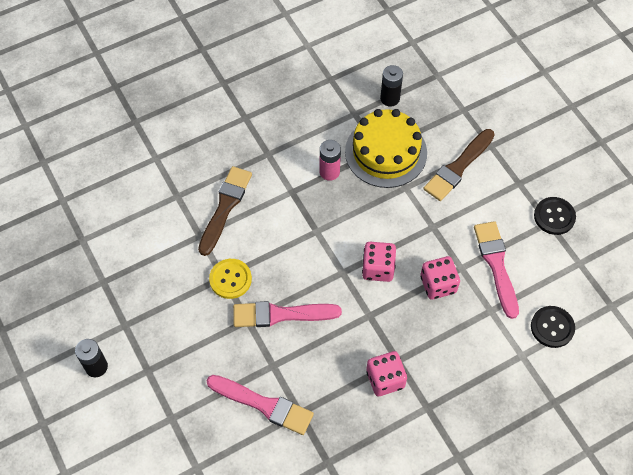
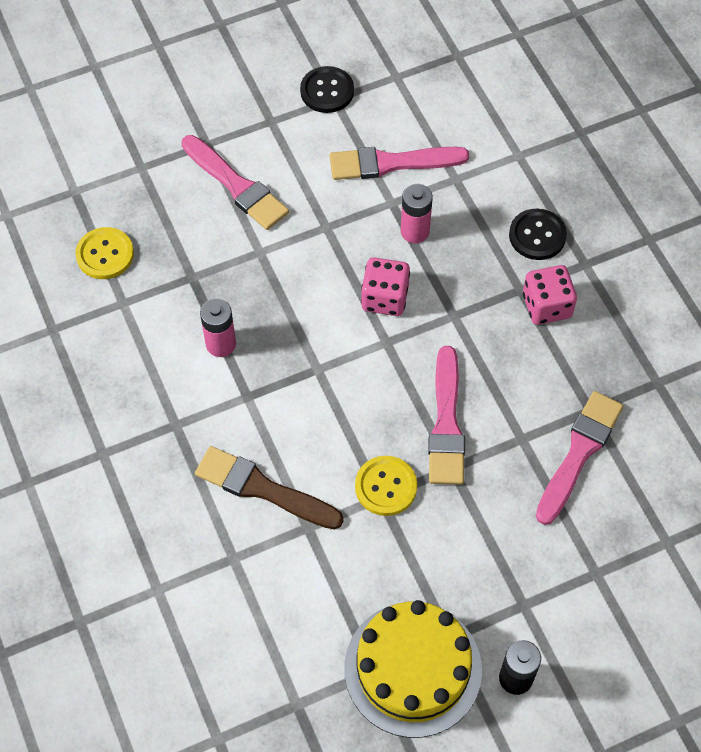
camera: 85 degrees left, 0 degrees up
yellow cake [345,109,427,188] -> yellow cake moved to [344,600,482,738]
black battery [380,65,403,107] -> yellow button [75,227,134,279]
pink dice [420,256,460,300] -> pink battery [401,184,433,243]
brown brush [423,129,495,201] -> pink brush [182,135,289,230]
black button [531,306,575,348] -> black button moved to [509,209,567,260]

